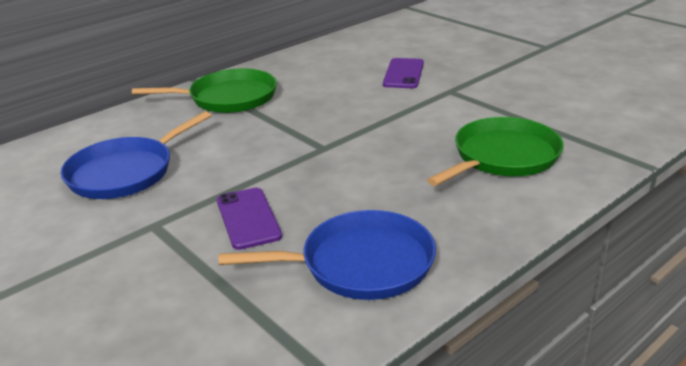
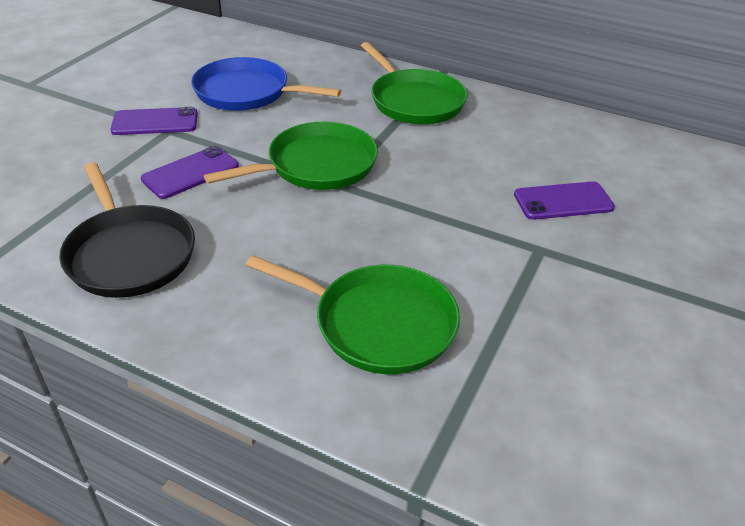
camera: 65 degrees right, 10 degrees up
blue pan [219,210,436,300] -> black pan [59,162,195,298]
none -> purple phone [111,107,198,135]
none -> green pan [204,122,378,190]

